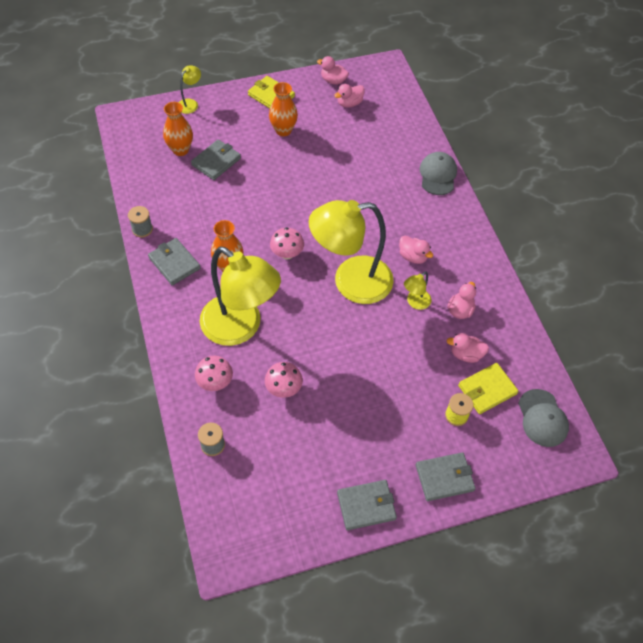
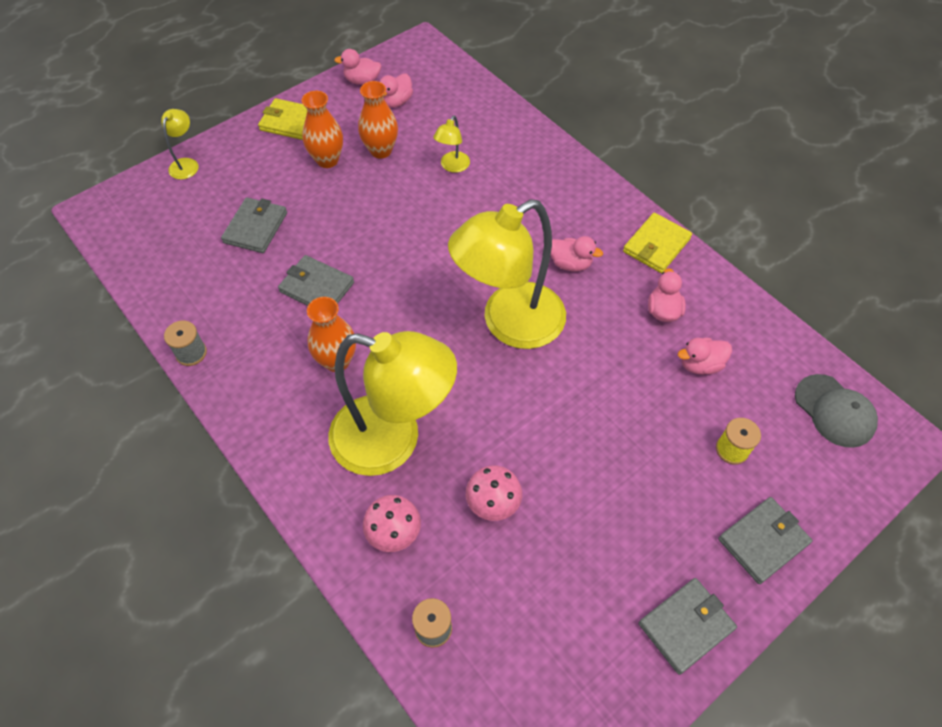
camera: 20 degrees left, 0 degrees up
grey wallet [148,238,201,285] -> grey wallet moved to [278,255,354,306]
orange vase [163,102,193,156] -> orange vase moved to [358,81,398,159]
pink mushroom [270,227,304,259] -> none
yellow lamp [404,271,432,310] -> yellow lamp moved to [433,115,470,173]
grey cap [420,152,457,195] -> none
yellow wallet [458,363,519,414] -> yellow wallet moved to [623,213,692,273]

